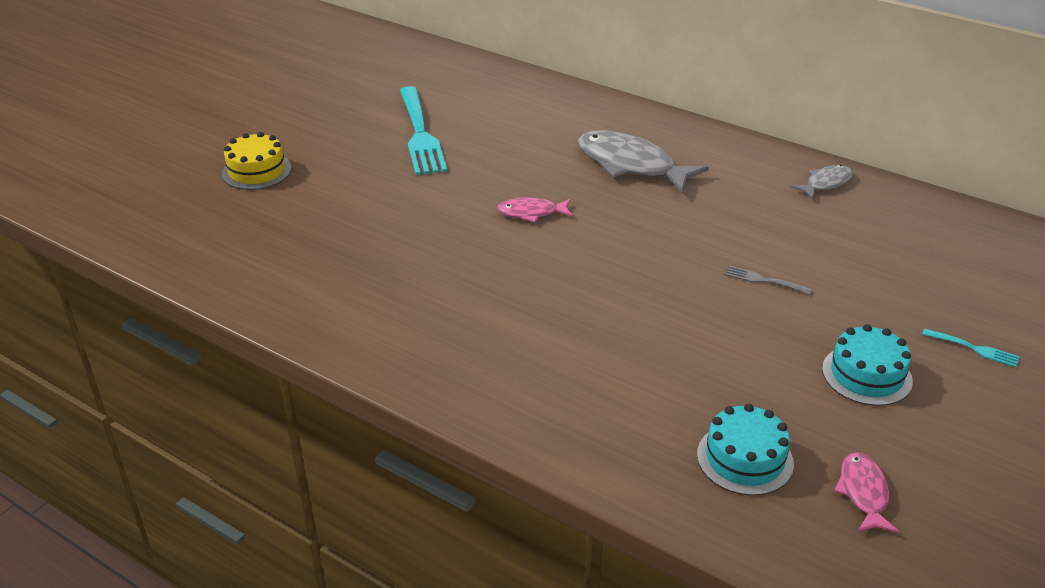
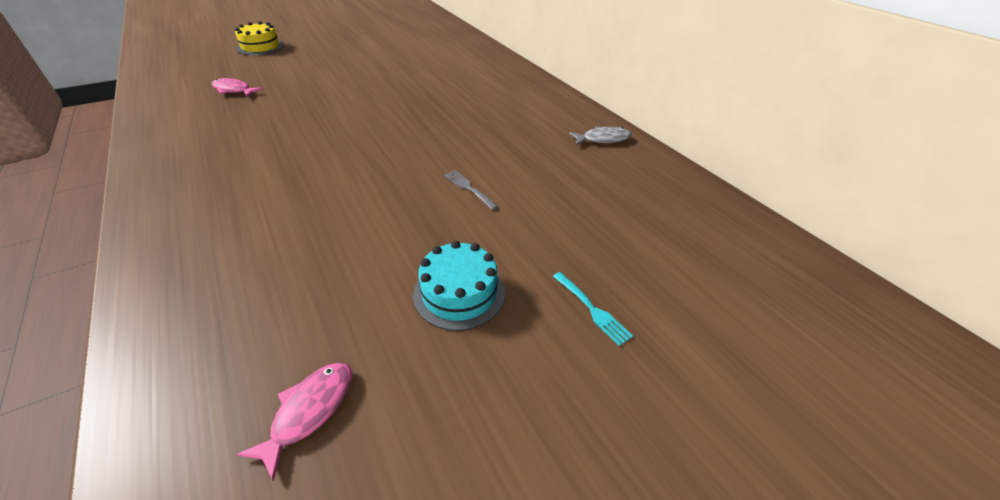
camera: 25 degrees right, 5 degrees up
turquoise fork [400,86,447,175] -> none
pink fish [497,197,573,222] -> pink fish moved to [212,78,263,97]
grey fish [578,130,709,193] -> none
turquoise cake [697,403,794,496] -> none

